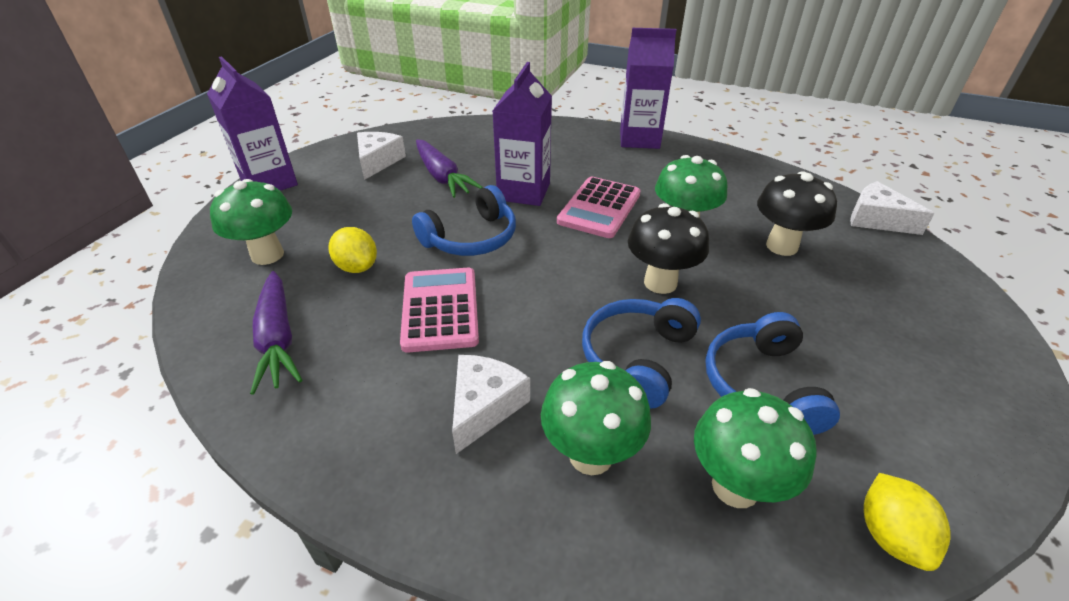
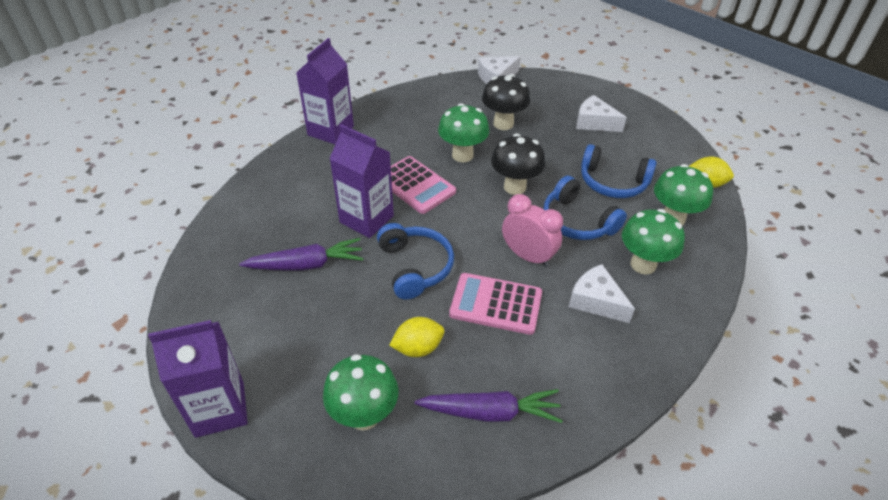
camera: 70 degrees left, 5 degrees up
white cheese [357,132,406,180] -> white cheese moved to [576,95,627,132]
none -> pink clock [502,194,563,267]

